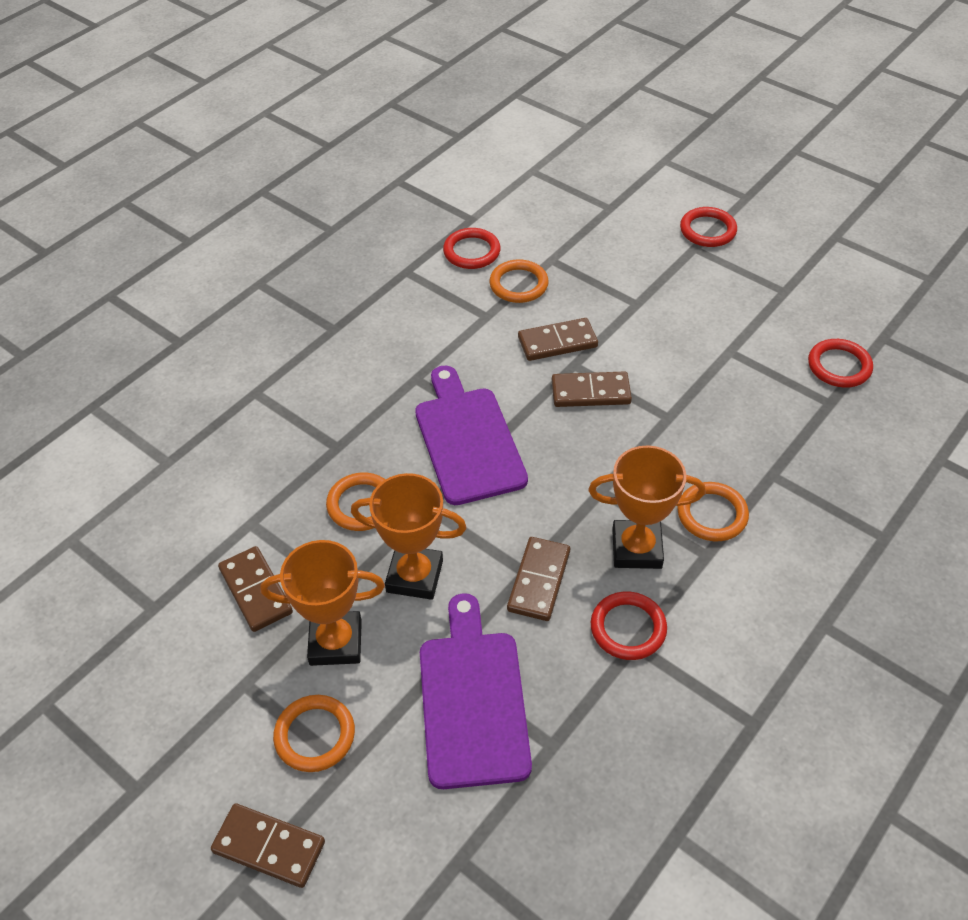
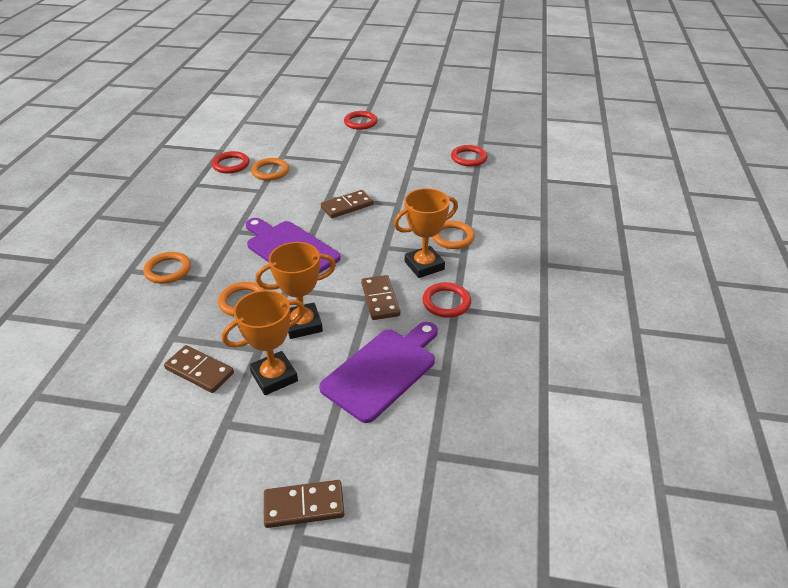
camera: 30 degrees left, 10 degrees down
orange ring [273,695,355,772] -> orange ring moved to [143,252,191,284]
purple cutting board [420,593,532,789] -> purple cutting board turned 75 degrees clockwise [319,322,438,423]
brown domino [518,318,598,361] -> none

